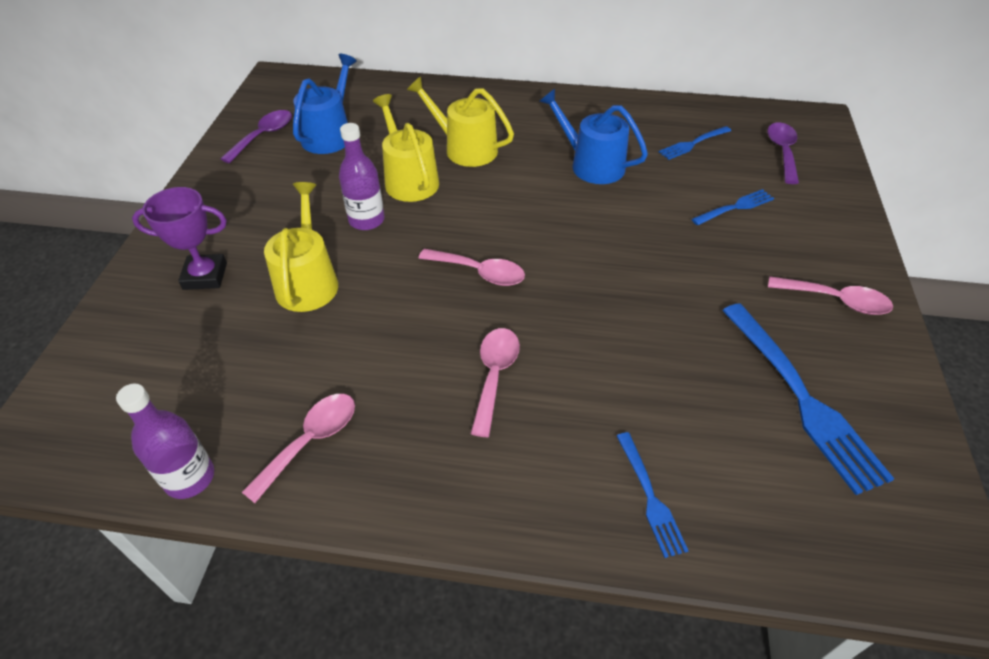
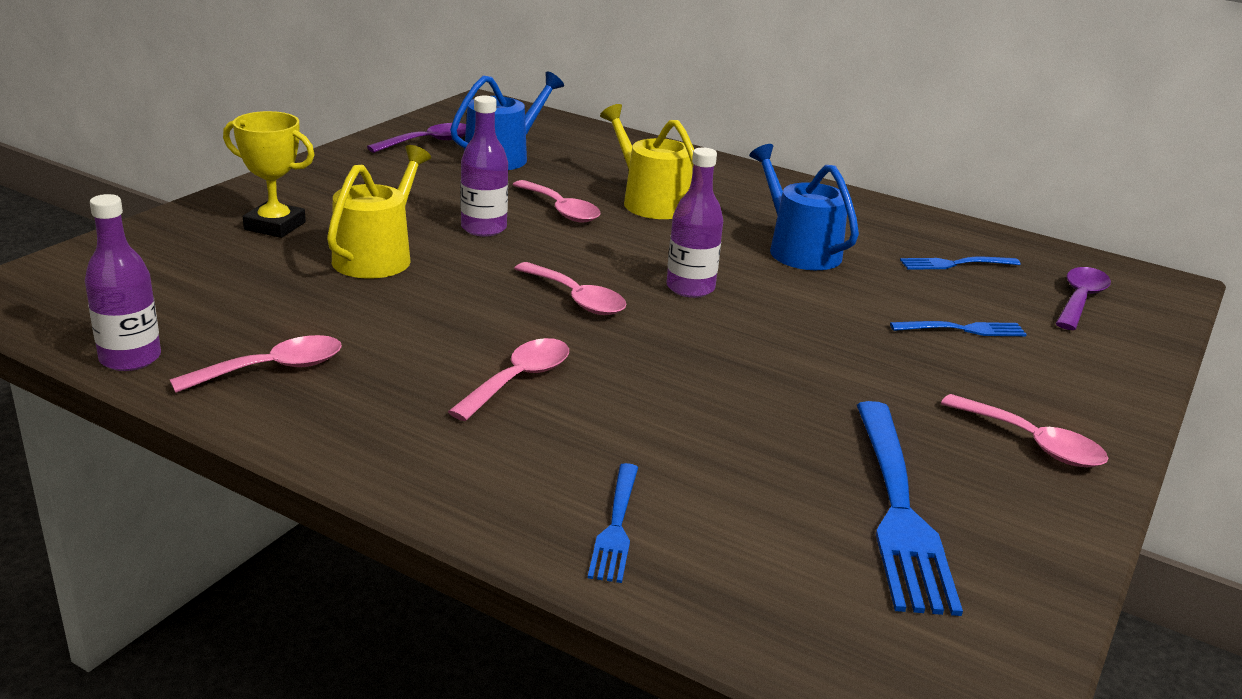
camera: 20 degrees right, 20 degrees down
purple trophy [132,187,227,290] -> yellow trophy [223,111,315,238]
yellow watering can [373,94,439,202] -> pink spoon [512,180,600,222]
none -> purple bottle [666,147,723,298]

